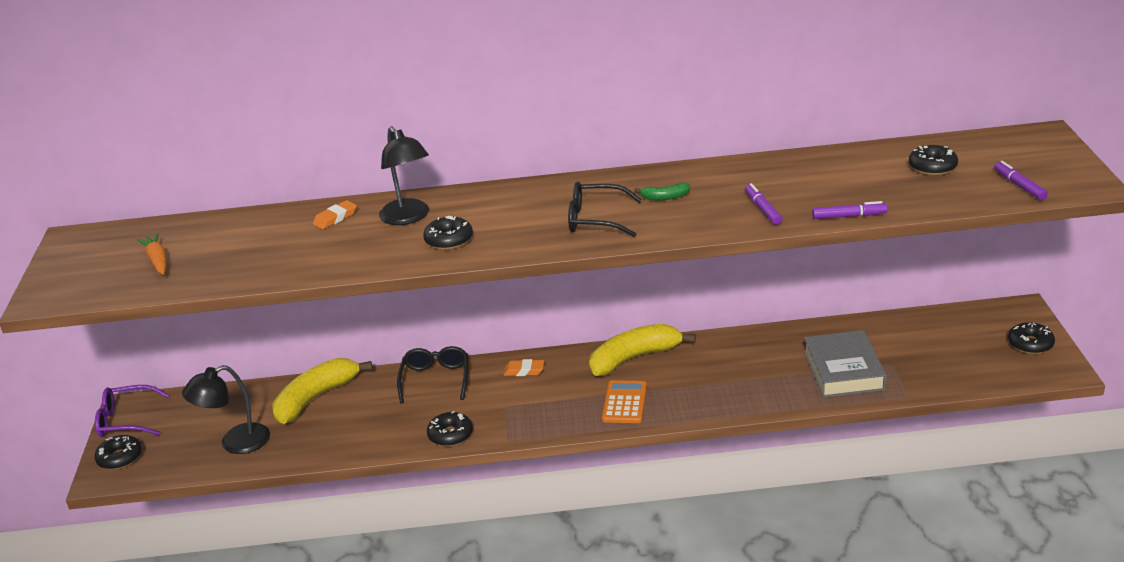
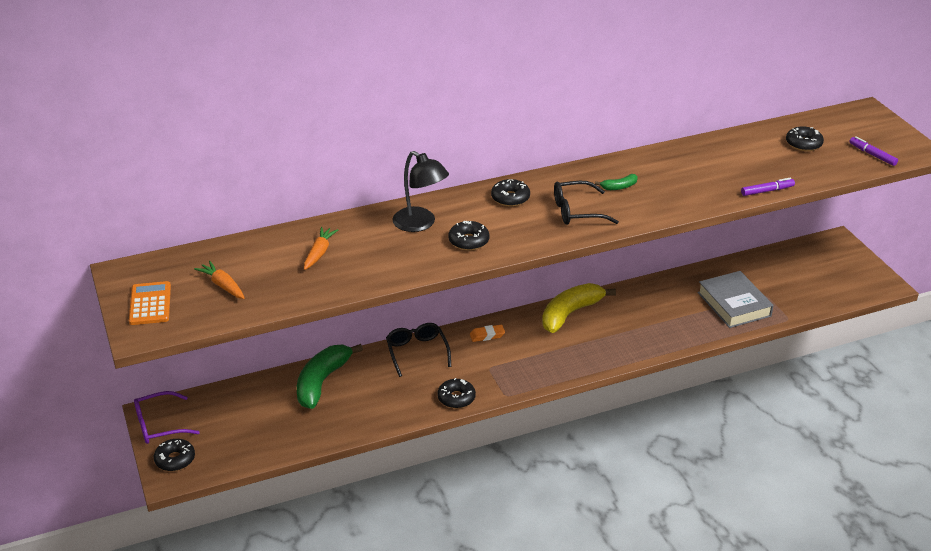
camera: 20 degrees left, 5 degrees up
black lamp [182,365,270,454] -> none
yellow banana [272,358,372,424] -> green banana [297,344,363,409]
orange eraser [313,200,357,229] -> none
orange calculator [602,380,647,423] -> orange calculator moved to [129,281,171,325]
purple marker [745,183,782,225] -> none
black donut [1008,322,1055,354] -> black donut moved to [491,179,530,207]
none -> orange carrot [304,227,338,270]

